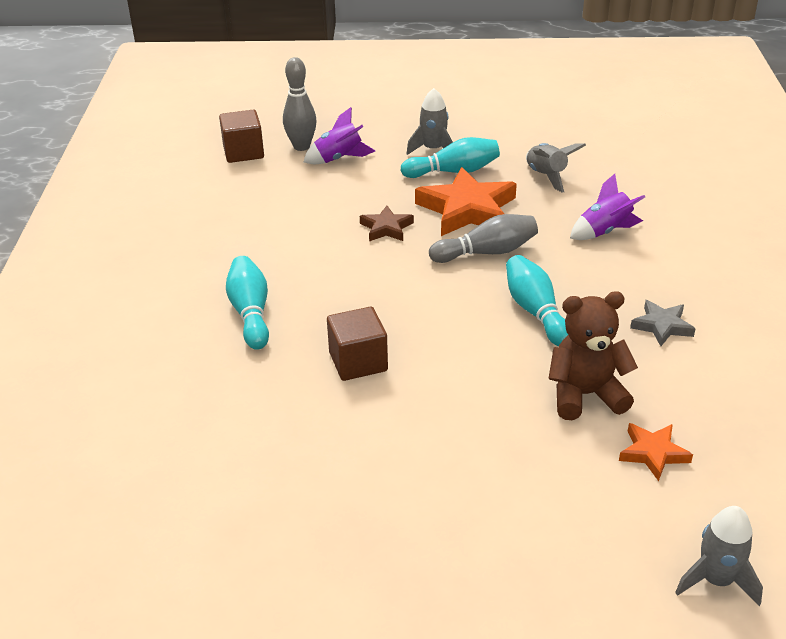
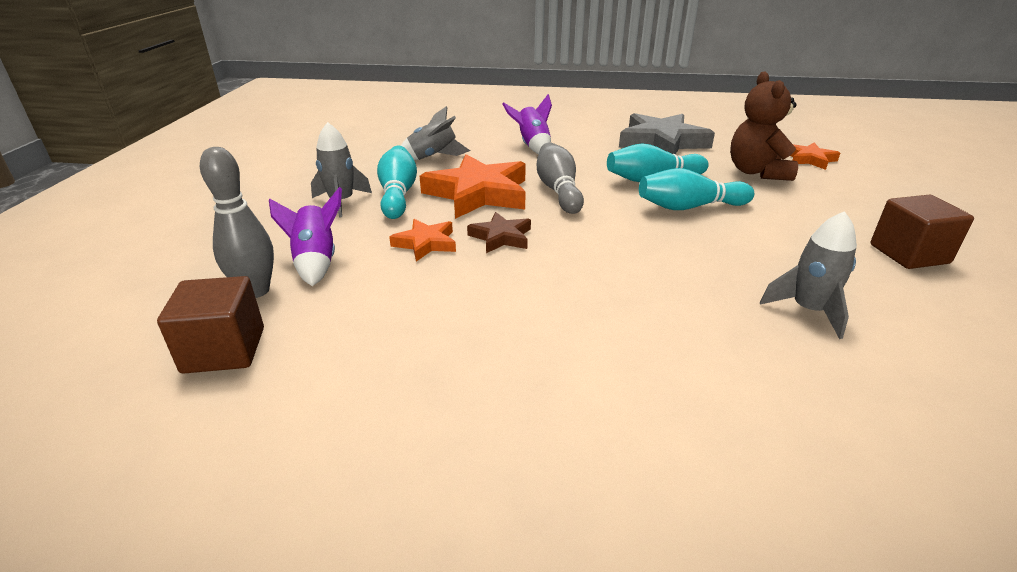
camera: 85 degrees left, 5 degrees down
turquoise bowling pin [226,256,269,350] -> turquoise bowling pin moved to [639,168,754,210]
brown cube [327,307,388,381] -> brown cube moved to [870,194,974,269]
grey star [630,300,695,346] -> grey star [619,113,715,154], size x1.93
grey rocket [675,506,763,606] -> grey rocket moved to [760,211,857,339]
none -> orange star [389,219,456,262]

